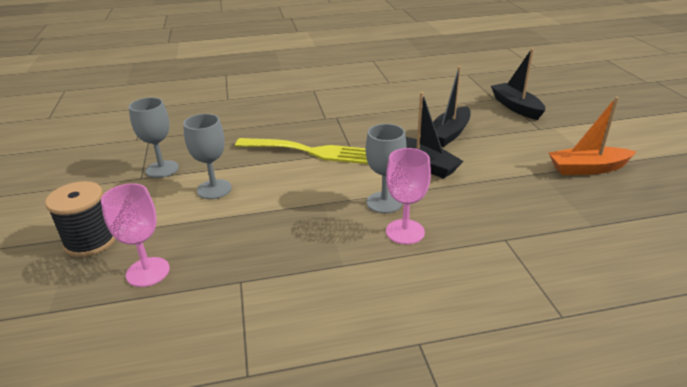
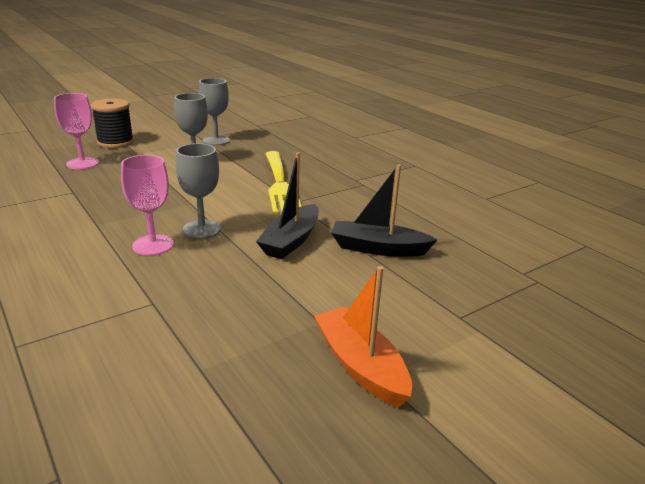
camera: 65 degrees right, 5 degrees down
black boat [491,49,545,120] -> none

